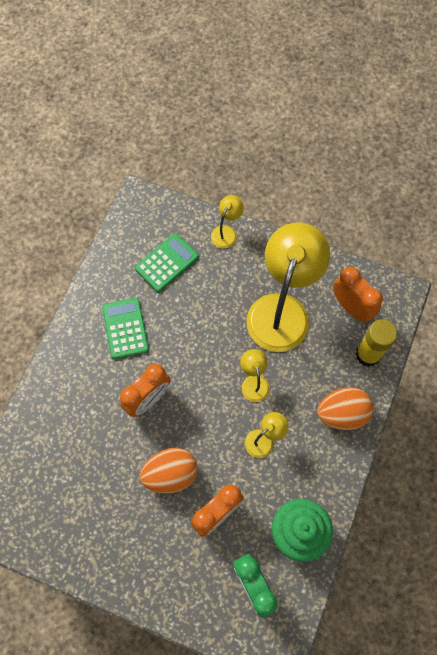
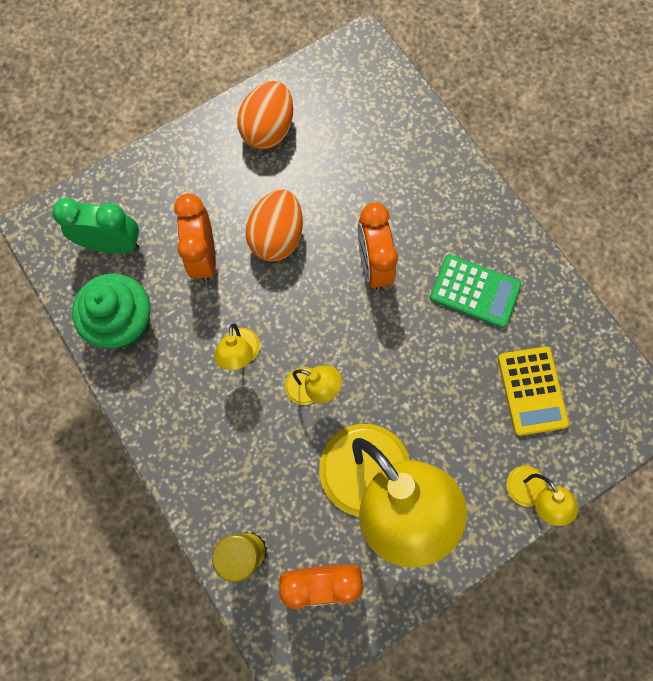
camera: 125 degrees right, 5 degrees up
green calculator [135,233,199,292] -> yellow calculator [498,347,569,436]
orange egg [317,387,374,430] -> orange egg moved to [237,81,293,150]

